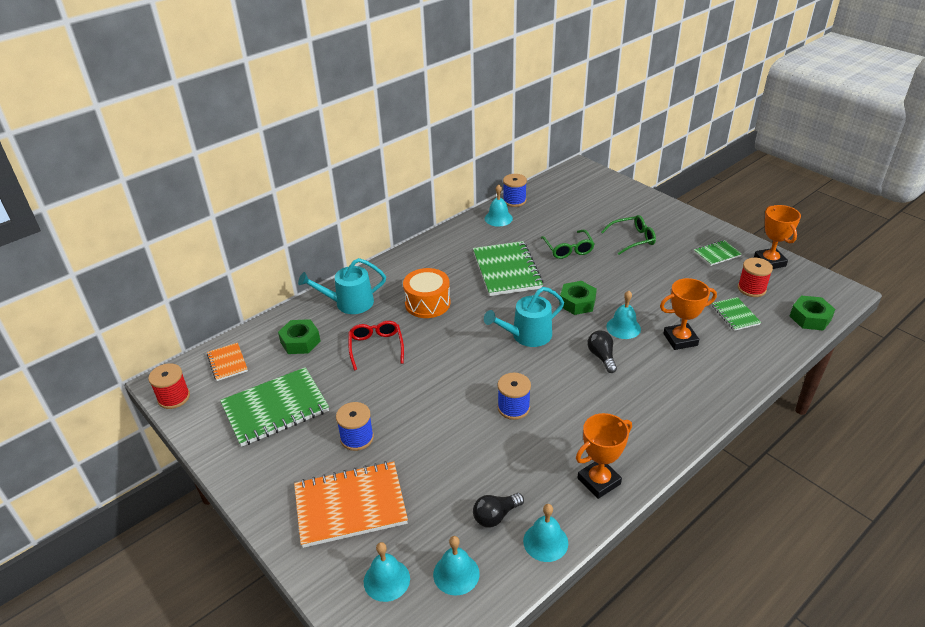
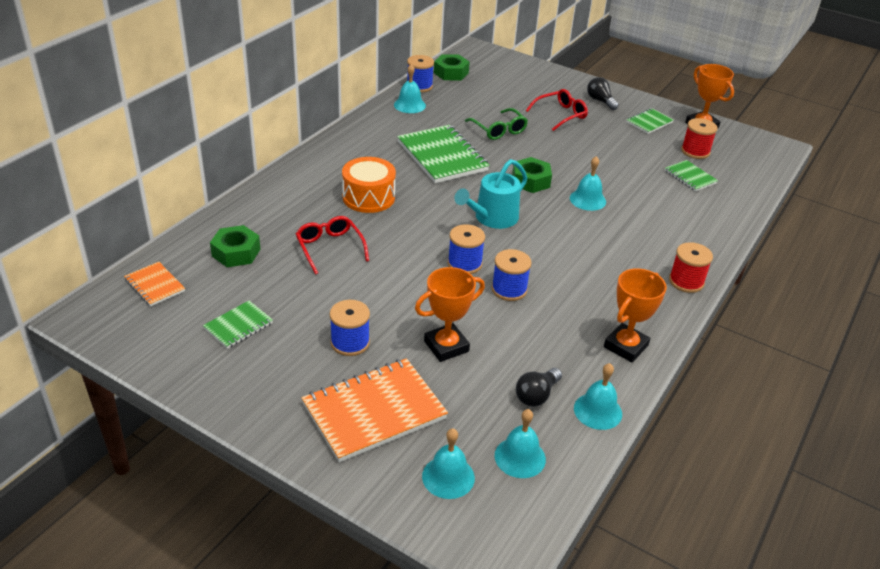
camera: 20 degrees left, 0 degrees up
red spool [148,363,190,409] -> red spool moved to [669,242,713,293]
green notebook [220,367,329,447] -> green notebook [203,301,273,349], size x0.51
turquoise watering can [298,258,386,314] -> none
black light bulb [587,331,617,373] -> black light bulb moved to [587,77,619,110]
green glasses [601,215,656,255] -> red glasses [526,89,588,131]
orange trophy [660,278,717,350] -> orange trophy moved to [415,267,485,362]
green nut [790,296,835,331] -> green nut moved to [434,54,470,80]
none -> blue spool [448,224,485,274]

